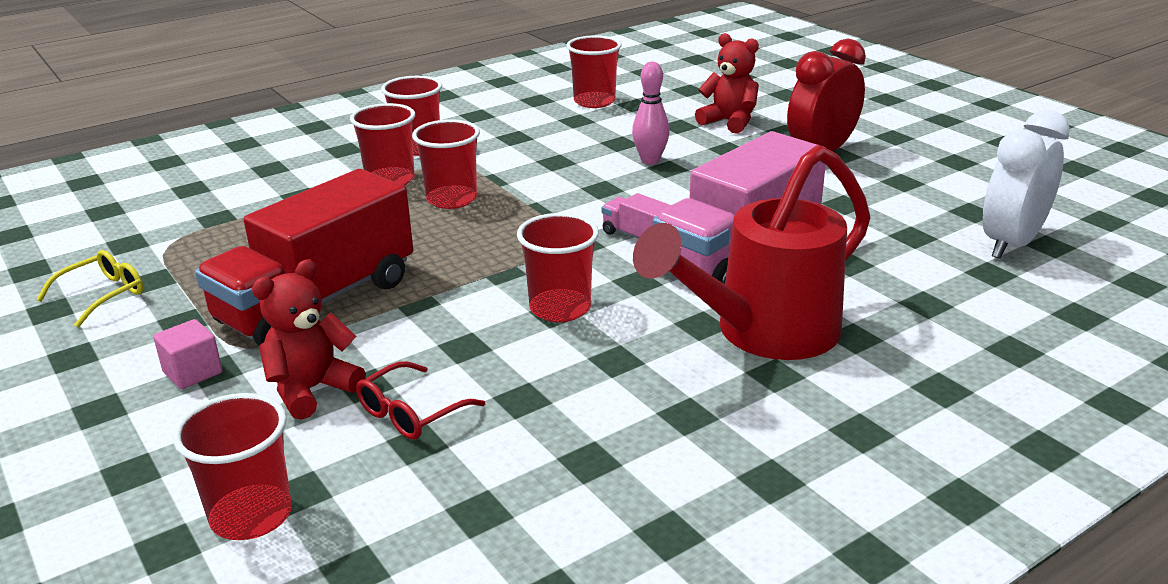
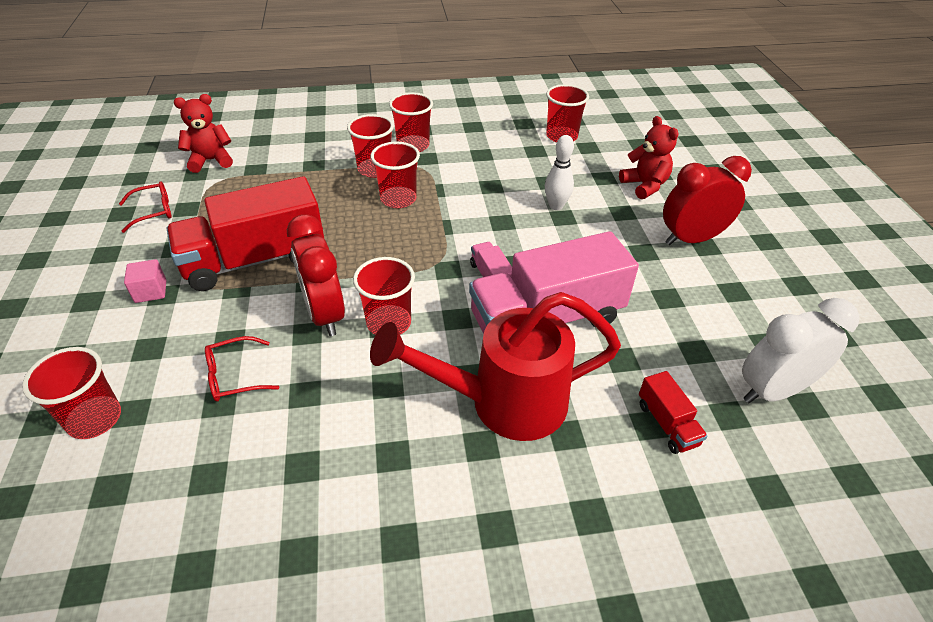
camera: 25 degrees right, 15 degrees up
yellow glasses [36,250,143,328] -> red glasses [119,182,172,233]
red teddy bear [252,259,366,420] -> red teddy bear moved to [174,94,233,173]
pink bowling pin [632,62,670,165] -> white bowling pin [545,135,574,210]
none -> red clock [287,214,345,336]
none -> red truck [639,371,708,454]

